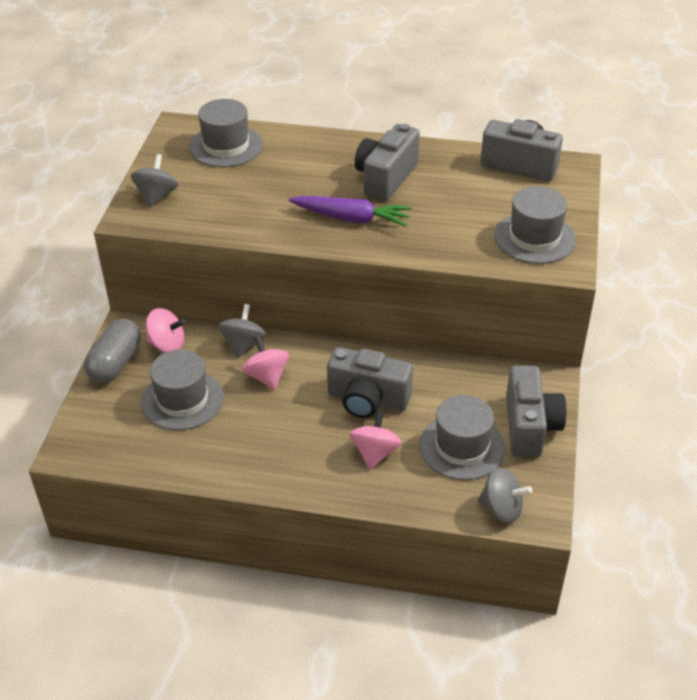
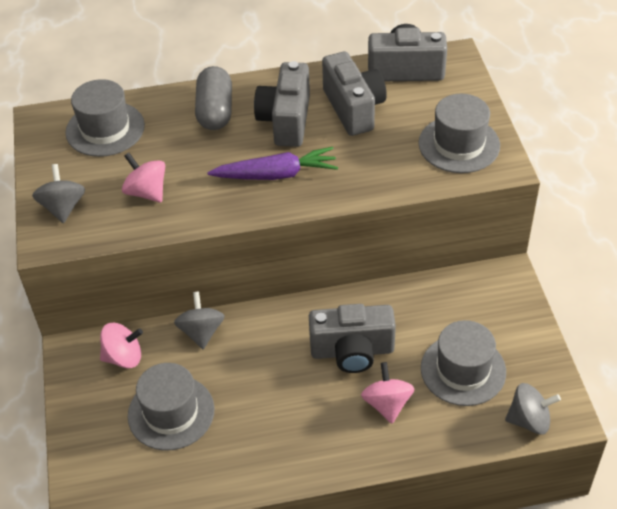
camera: 20 degrees left, 5 degrees up
grey capsule [84,319,141,383] -> grey capsule moved to [195,66,232,130]
pink spinning top [242,335,289,390] -> pink spinning top moved to [122,153,165,203]
grey camera [506,365,567,457] -> grey camera moved to [322,52,387,136]

